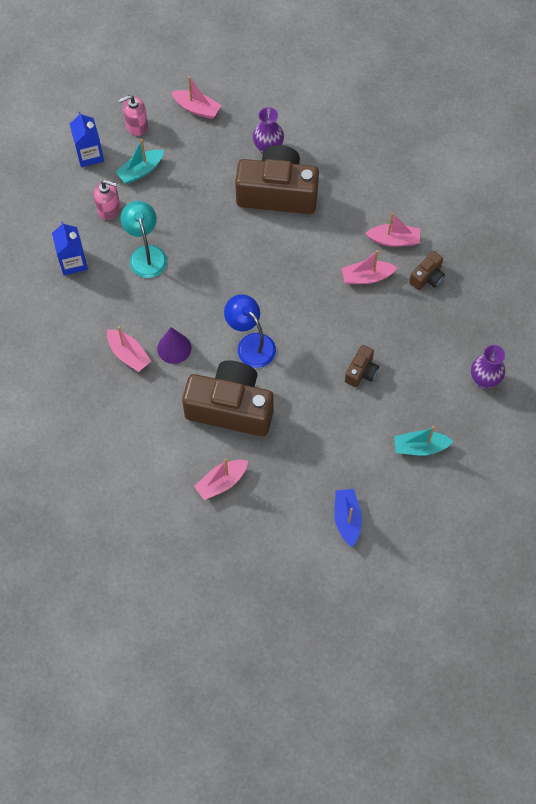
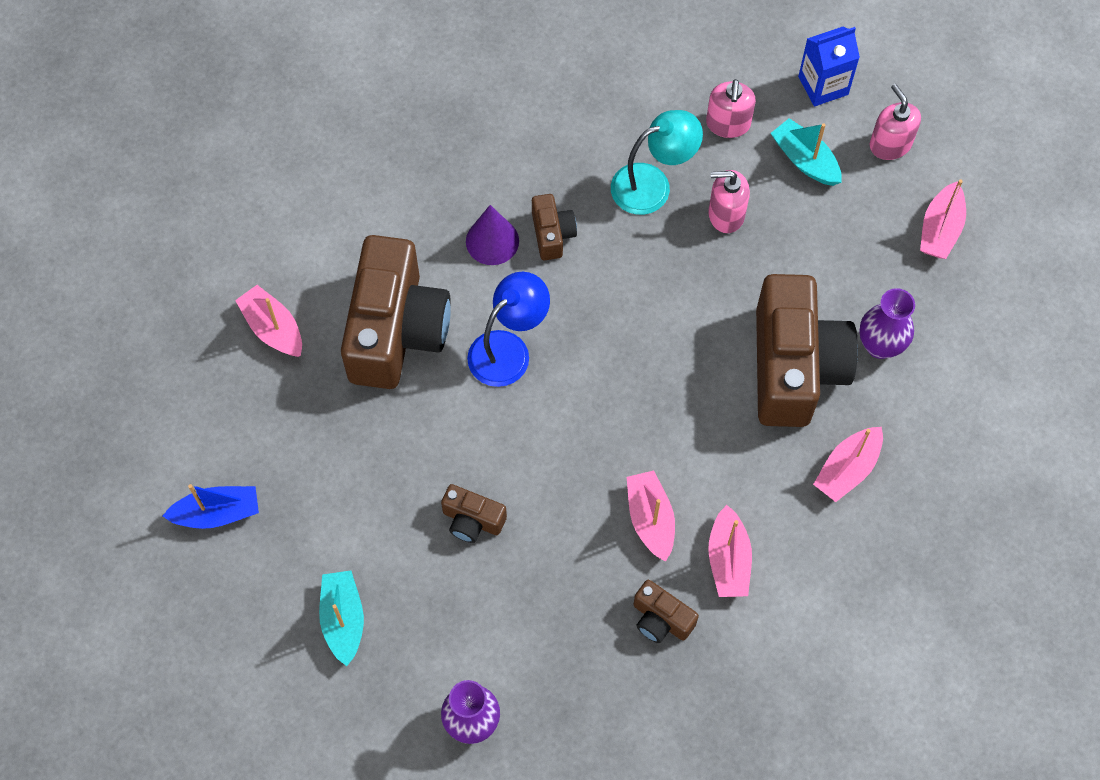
camera: 85 degrees right, 0 degrees up
blue carton [52,222,88,275] -> none
pink boat [107,326,151,372] -> pink boat moved to [813,427,883,502]
none -> brown camera [532,194,577,260]
none -> pink soap dispenser [708,170,750,233]

